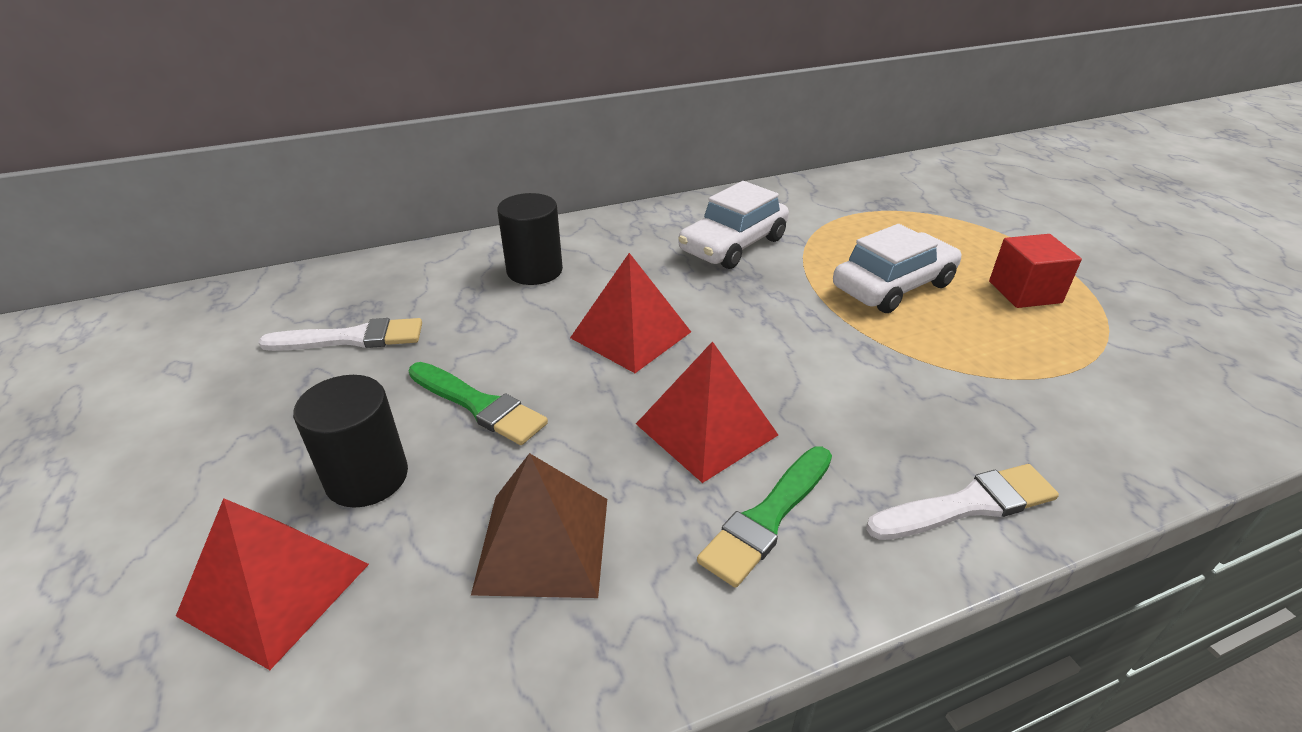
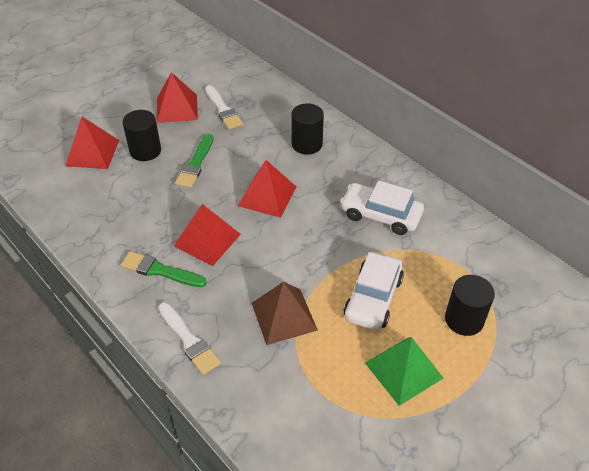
camera: 70 degrees right, 10 degrees up
brown pyramid [471,453,607,598] -> brown pyramid moved to [251,282,318,345]
white car [833,224,961,313] -> white car turned 75 degrees clockwise [343,252,404,330]
red cube [989,234,1082,308] -> green pyramid [365,337,443,406]
none -> red pyramid [157,72,198,123]
none -> black cylinder [445,275,495,336]

